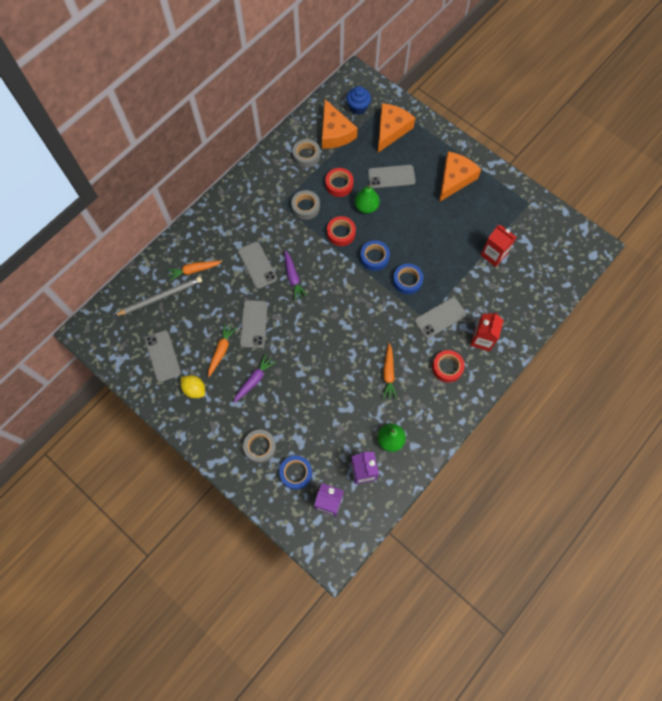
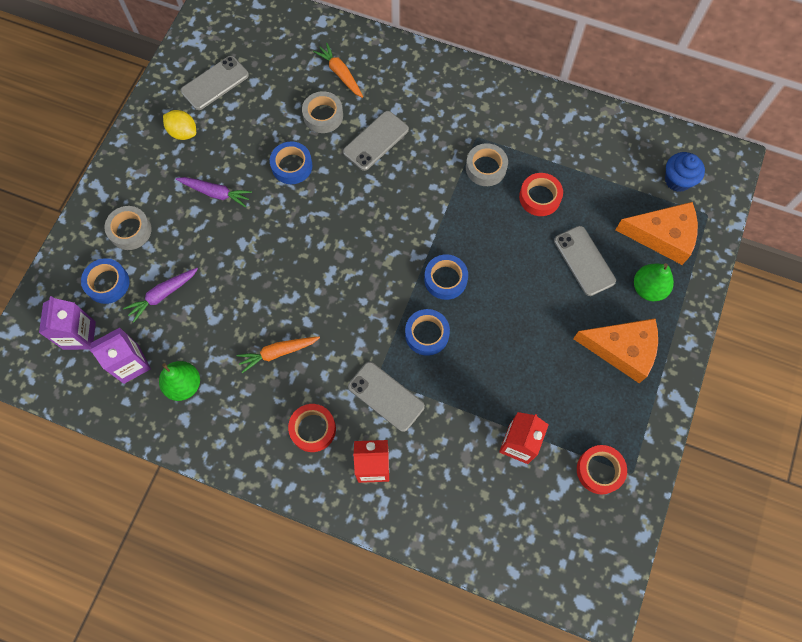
camera: 70 degrees right, 0 degrees up
grey pencil [114,276,202,316] -> none
yellow lemon [181,375,205,398] -> yellow lemon turned 75 degrees counterclockwise [163,110,196,140]
orange carrot [208,324,236,377] -> none
grey phone [240,300,268,348] -> blue tape [270,141,312,184]
purple carrot [284,250,307,300] -> purple carrot moved to [123,268,198,322]
grey tape [293,139,320,168] -> grey tape moved to [302,91,343,133]
orange cheese [322,99,358,149] -> none
red tape [327,216,356,246] -> red tape moved to [577,445,627,494]
green pear [355,185,380,213] -> green pear moved to [634,263,674,301]

